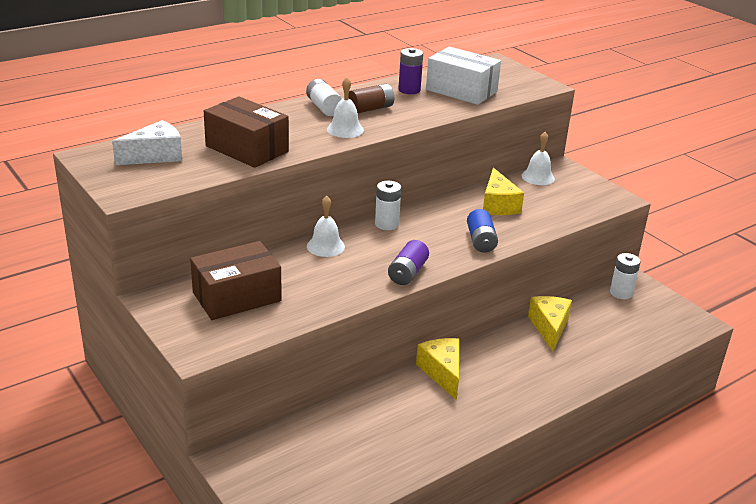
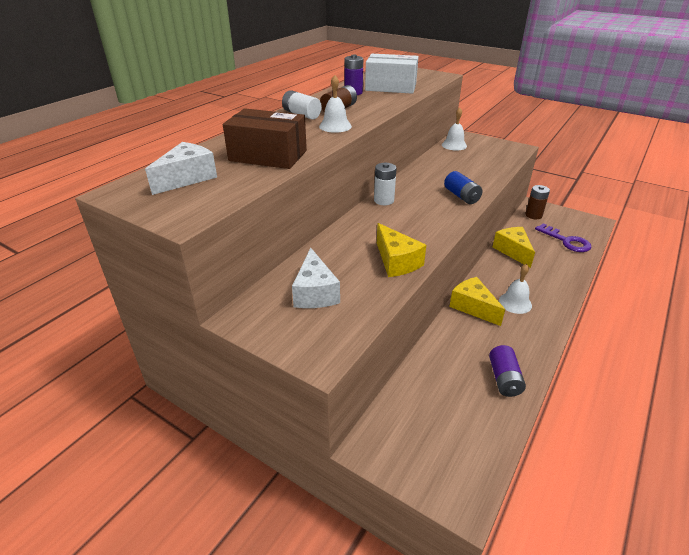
camera: 20 degrees left, 5 degrees up
brown box [190,241,282,320] -> white cheese [292,248,340,308]
white bell [307,196,345,257] -> white bell moved to [499,264,532,314]
purple battery [388,240,429,285] -> purple battery moved to [489,345,526,397]
yellow cheese [483,168,524,215] -> yellow cheese moved to [377,223,426,277]
white battery [610,253,641,299] -> brown battery [525,185,550,219]
none -> purple key [535,223,591,252]

